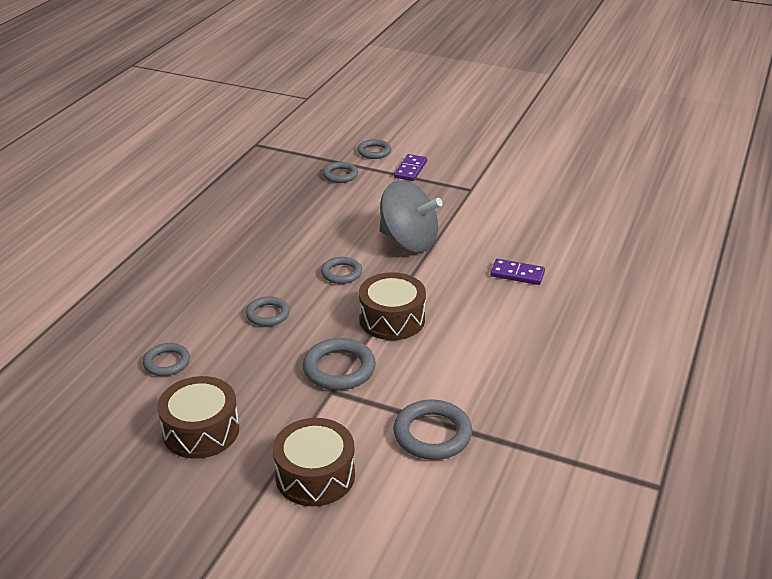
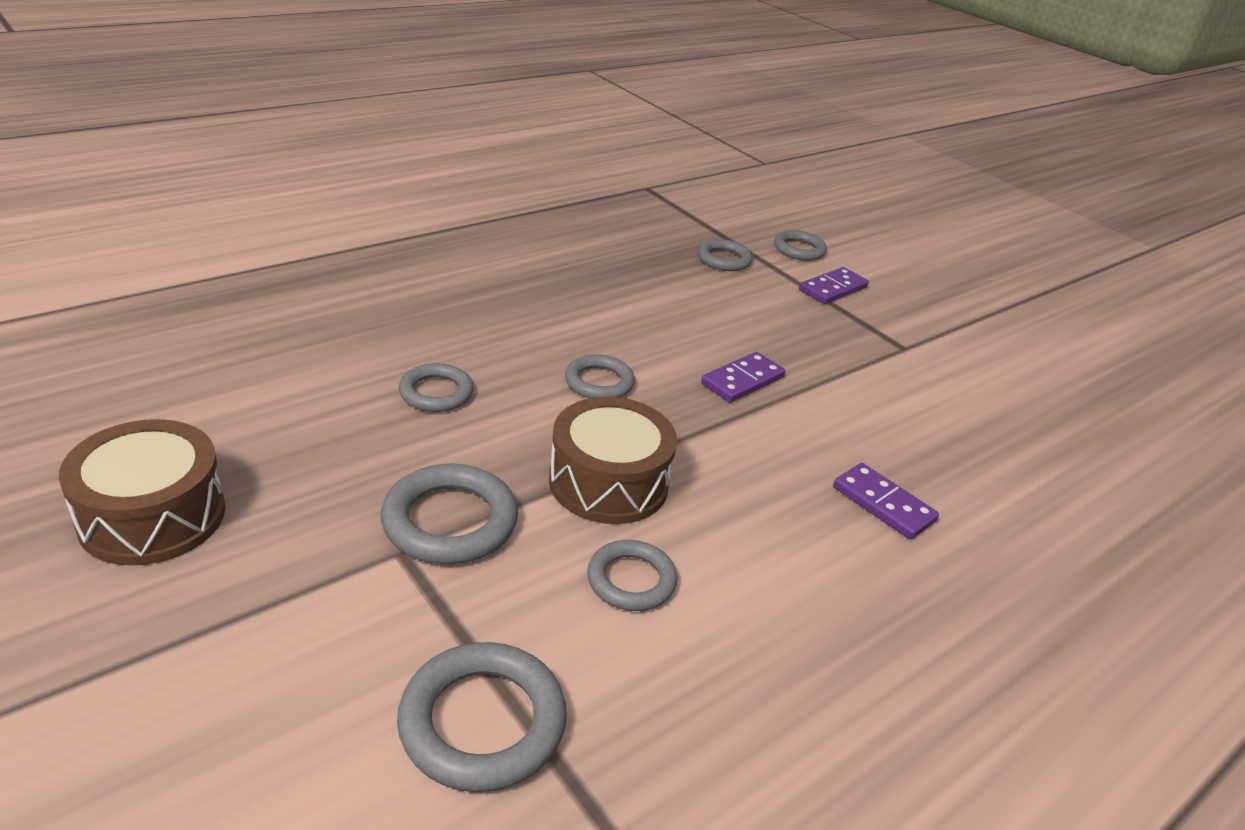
camera: 25 degrees right, 0 degrees up
grey ring [143,343,190,376] -> grey ring moved to [587,540,677,611]
brown drum [273,418,355,506] -> none
grey spinning top [379,180,442,252] -> purple domino [701,352,785,402]

